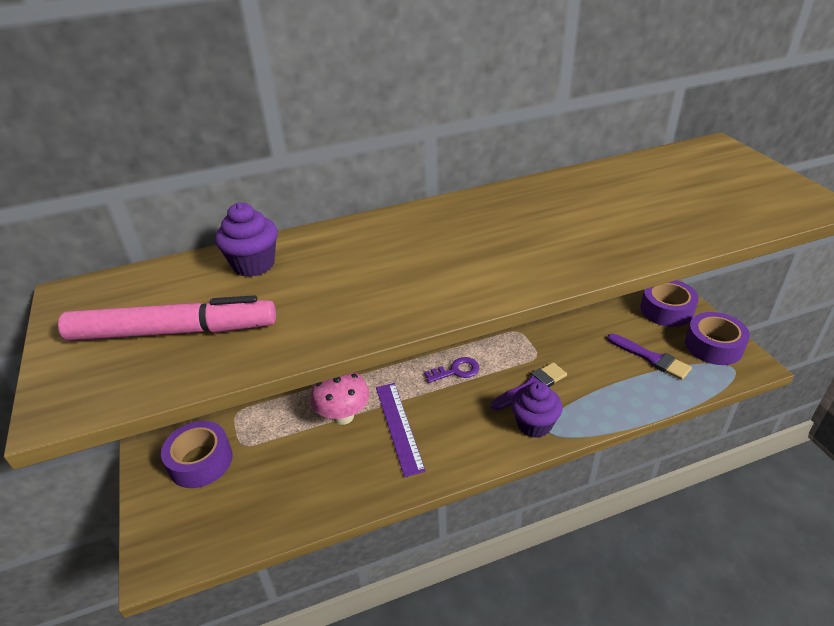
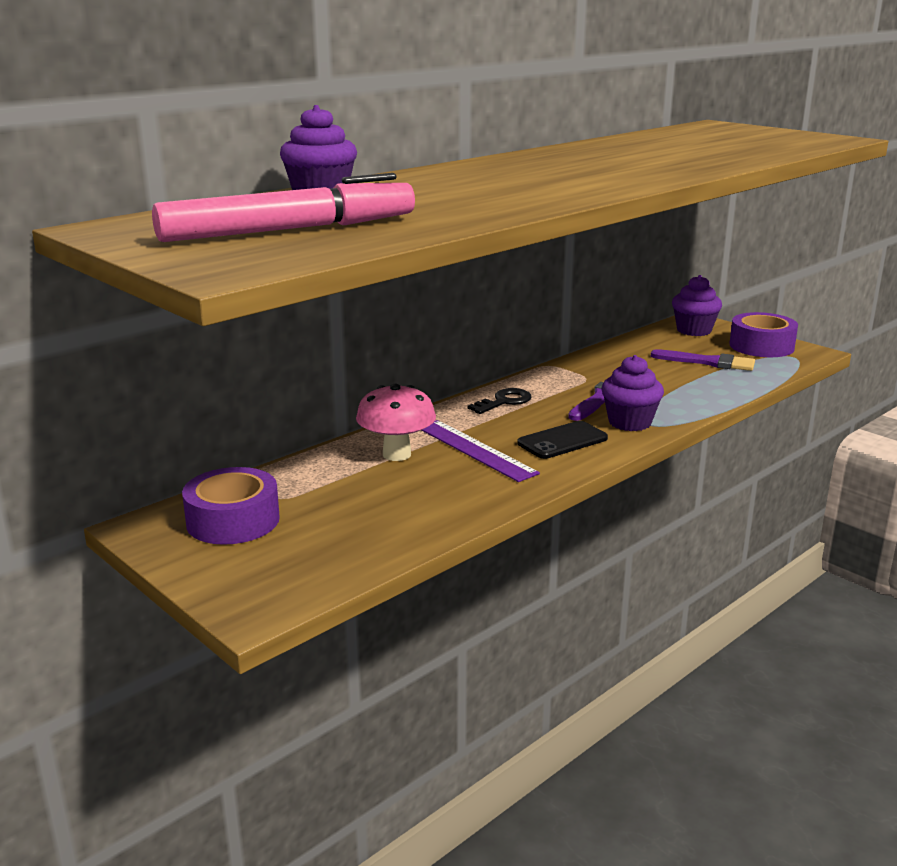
camera: 25 degrees left, 15 degrees down
purple key [424,357,479,383] -> black key [468,388,531,414]
purple tape [640,280,699,327] -> purple cupcake [672,275,722,336]
none -> black phone [517,421,608,459]

